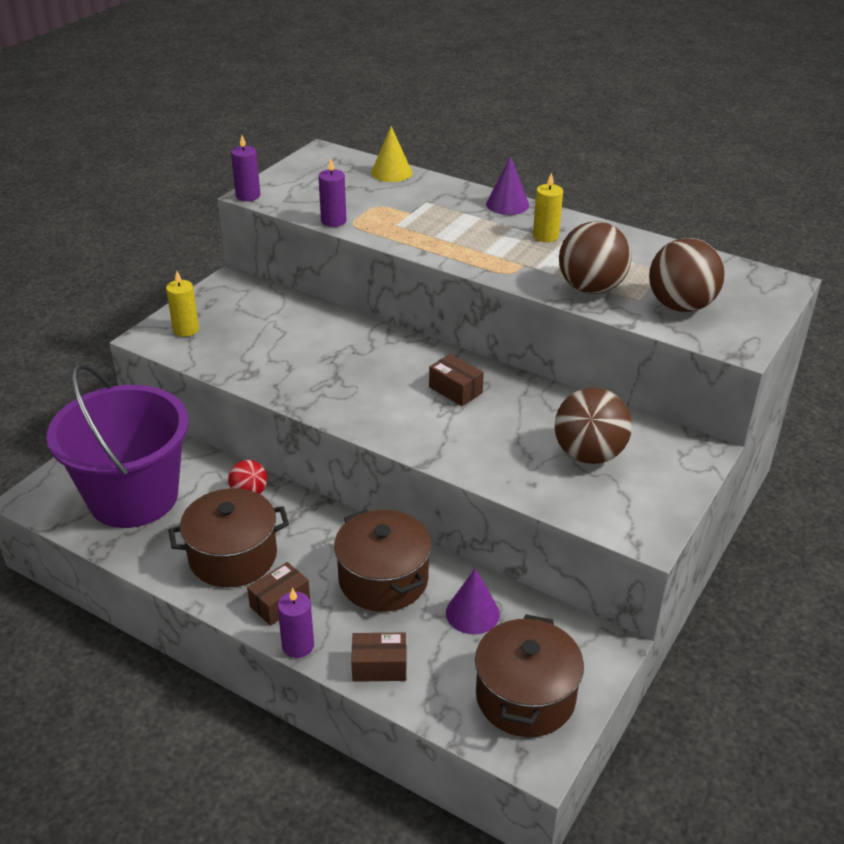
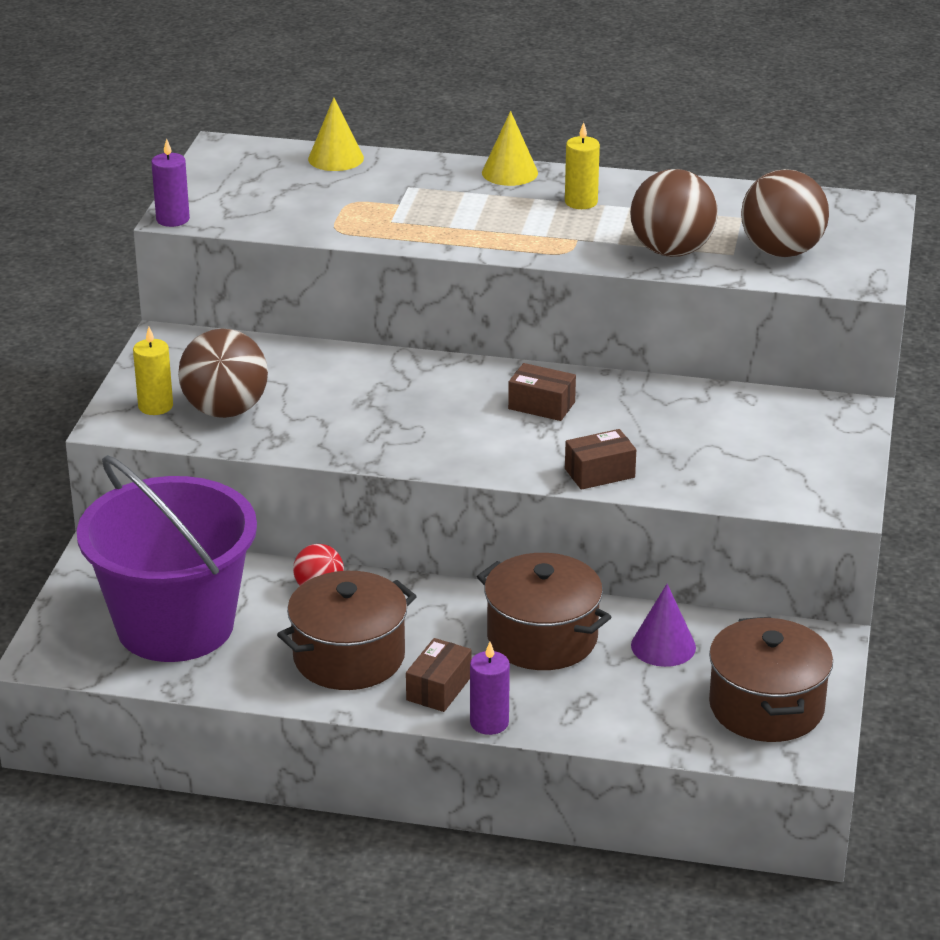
camera: 20 degrees left, 5 degrees down
purple candle [319,158,346,227] -> none
brown box [351,633,406,682] -> brown box moved to [565,429,636,490]
purple cone [486,156,529,215] -> yellow cone [482,111,538,186]
brown ball [554,387,632,464] -> brown ball moved to [178,329,268,418]

